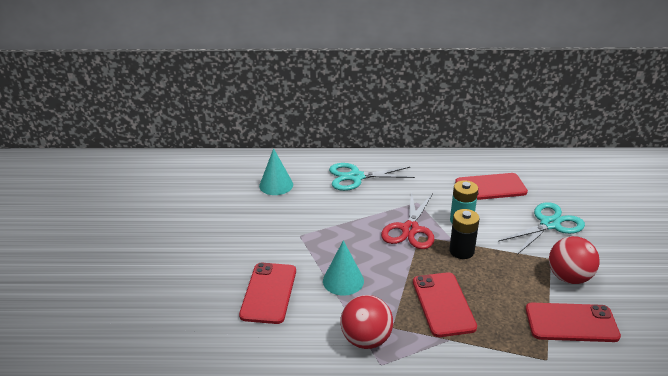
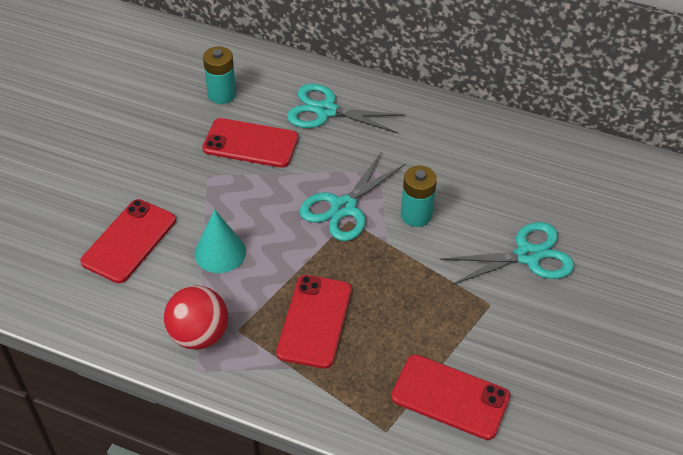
camera: 20 degrees right, 15 degrees up
turquoise cone [259,148,293,195] -> turquoise battery [203,46,236,104]
red scissors [381,191,435,249] -> turquoise scissors [300,152,406,241]
black battery [449,209,480,259] -> none
red phone [455,173,528,200] -> red phone moved to [202,118,298,168]
red ball [549,236,600,284] -> none

